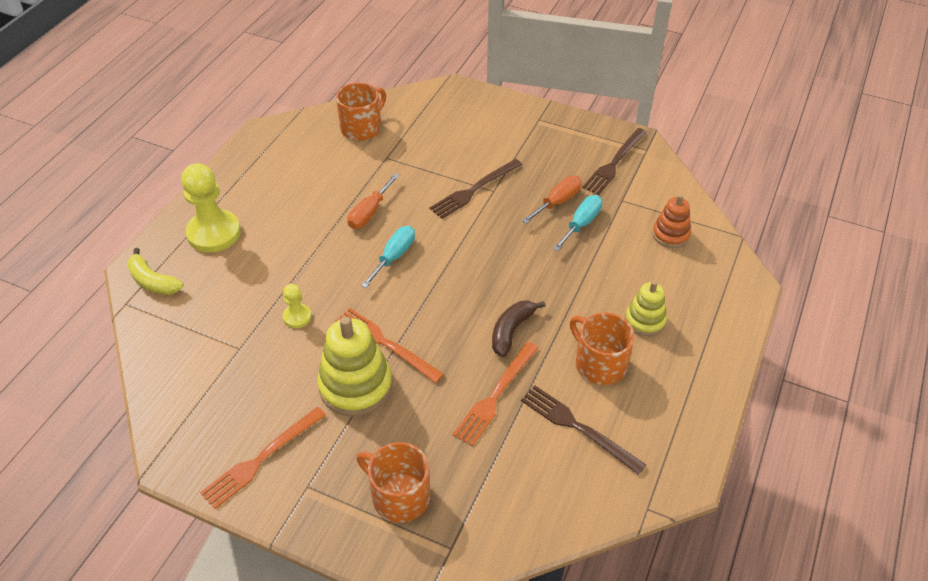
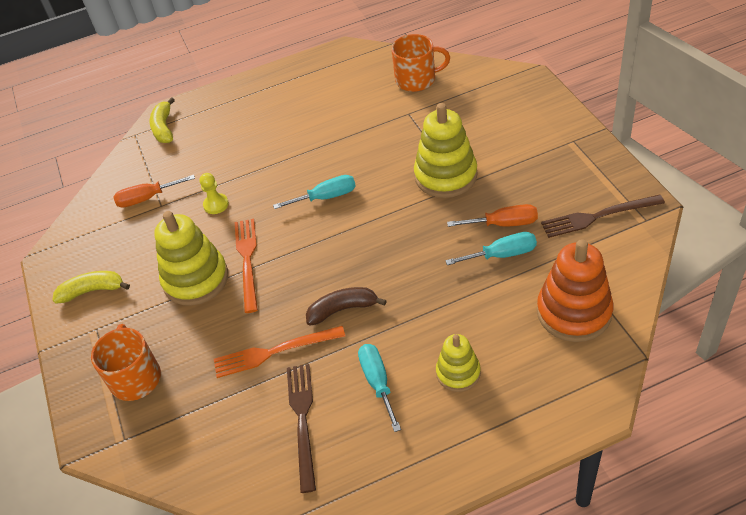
camera: 50 degrees right, 0 degrees up
yellow pawn [181,163,241,253] -> none
orange fork [200,407,326,509] -> yellow banana [52,271,130,304]
orange screwdriver [348,174,399,229] -> orange screwdriver moved to [113,175,195,208]
brown fork [430,159,522,219] -> yellow stacking toy [414,103,478,198]
orange mug [570,313,635,385] -> turquoise screwdriver [358,344,401,432]
orange stacking toy [652,194,691,248] -> orange stacking toy [537,239,614,342], size x1.72

